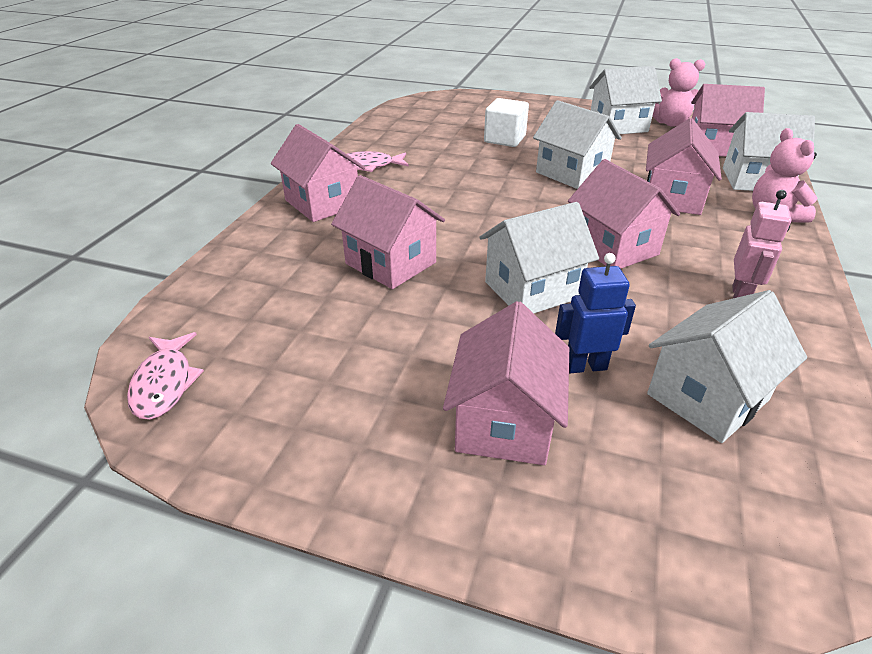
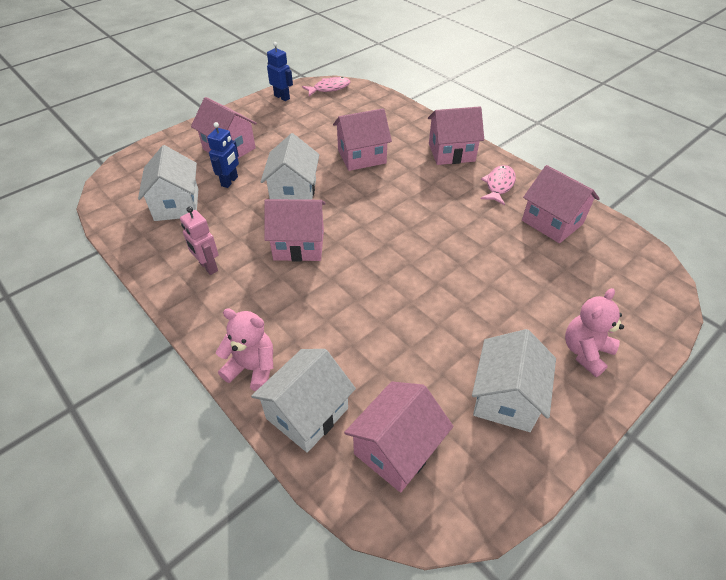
camera: 120 degrees right, 10 degrees up
pink fish [127,332,204,420] -> pink fish turned 135 degrees clockwise [302,77,350,96]
white cube [484,98,529,147] -> none
white house [533,100,622,189] -> none
pink house [646,118,722,215] -> pink house moved to [522,165,600,243]
pink teddy bear [653,58,705,127] -> pink teddy bear moved to [565,288,624,377]
none -> blue robot [267,42,293,101]

